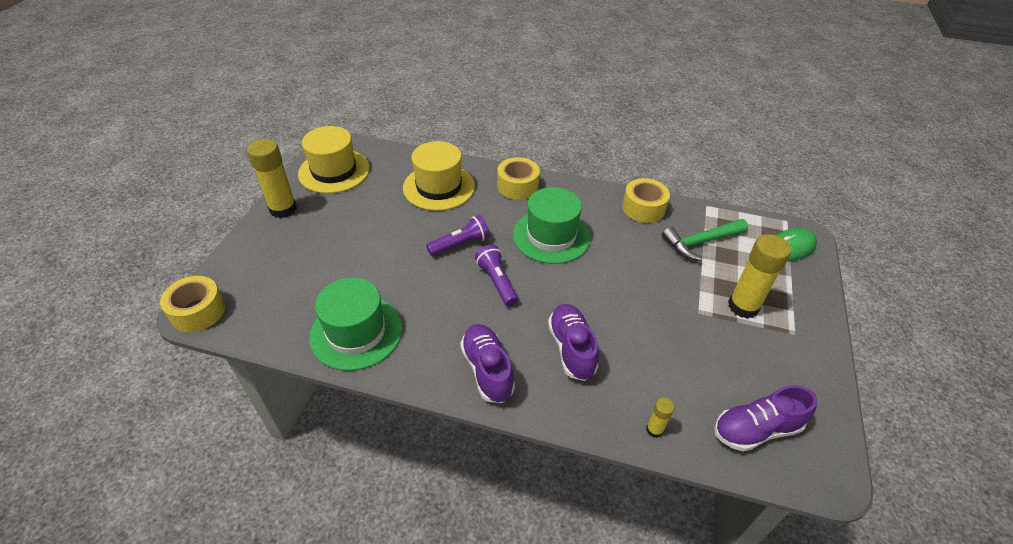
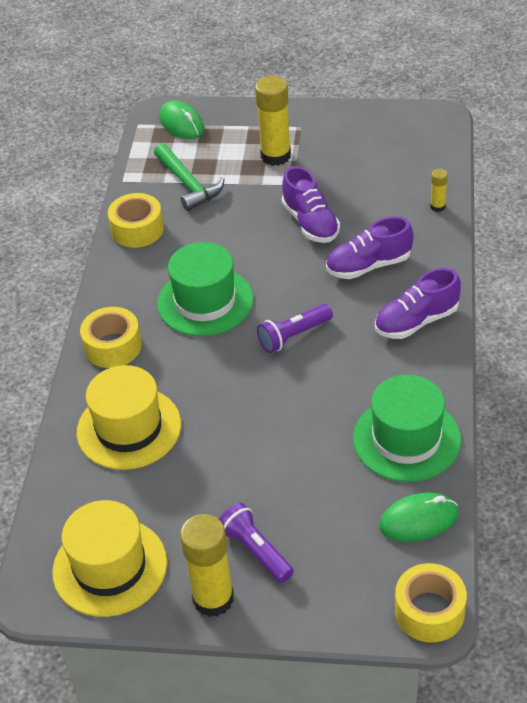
camera: 95 degrees left, 0 degrees up
purple flashlight [426,215,490,256] -> purple flashlight moved to [219,503,294,583]
purple shoe [714,385,817,451] -> purple shoe moved to [282,166,340,243]
none -> green mouse [379,492,458,542]

